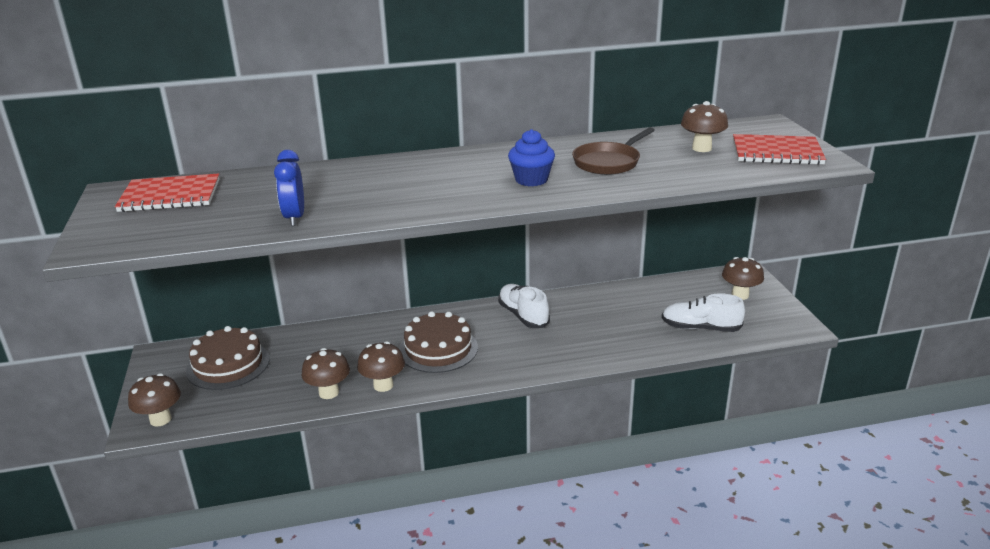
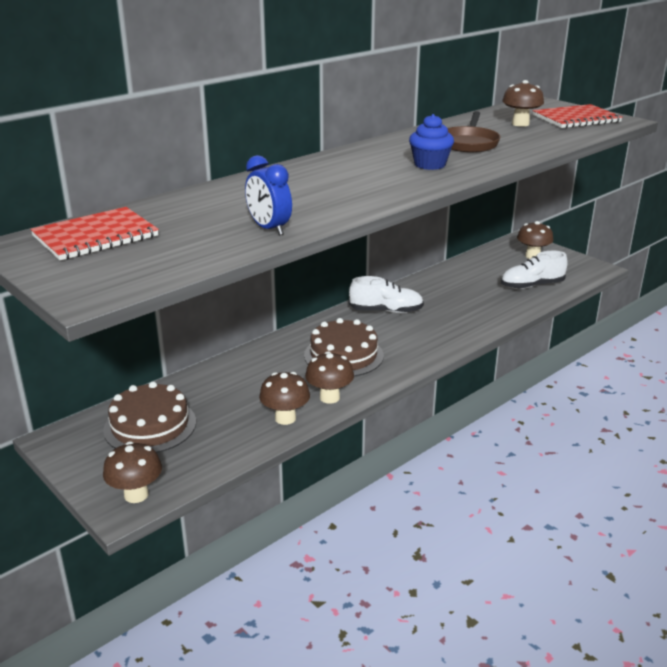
camera: 30 degrees left, 0 degrees up
white shoe [498,284,550,328] -> white shoe turned 150 degrees clockwise [349,276,424,313]

